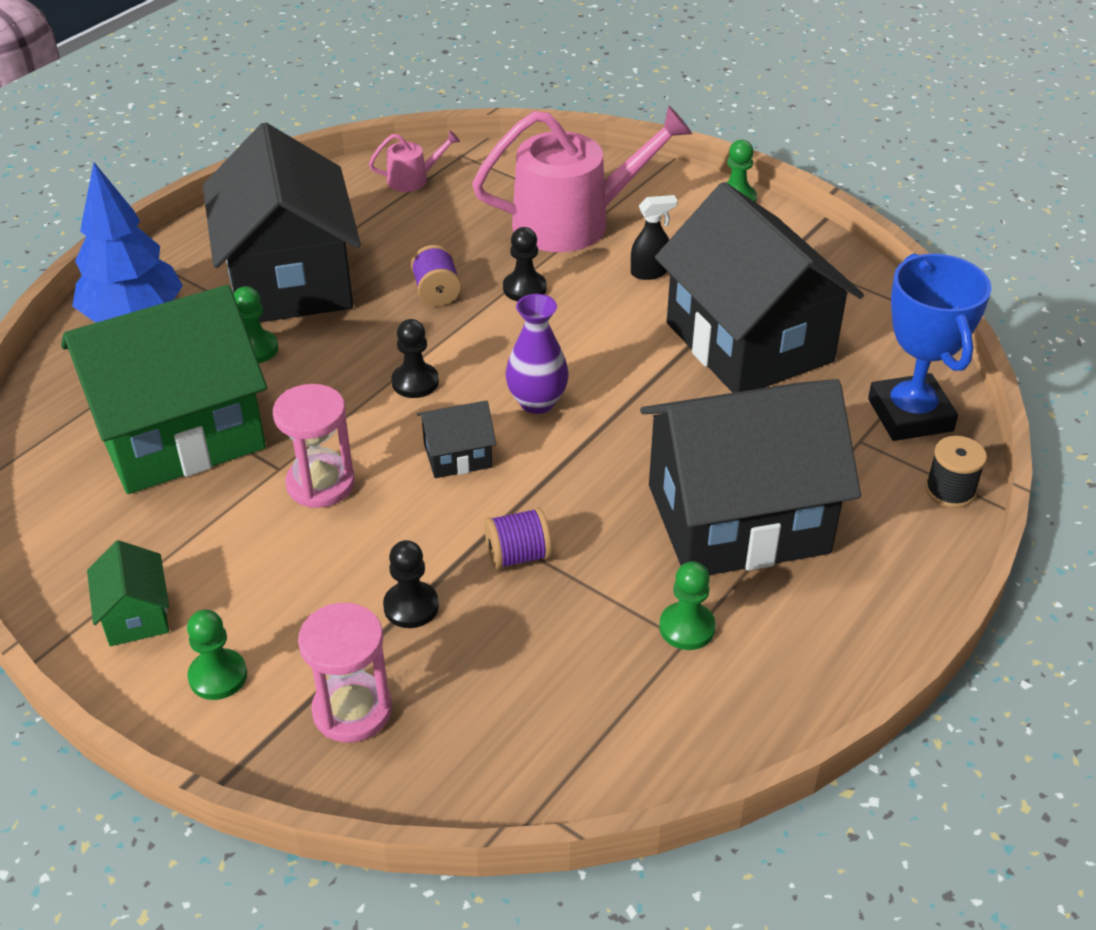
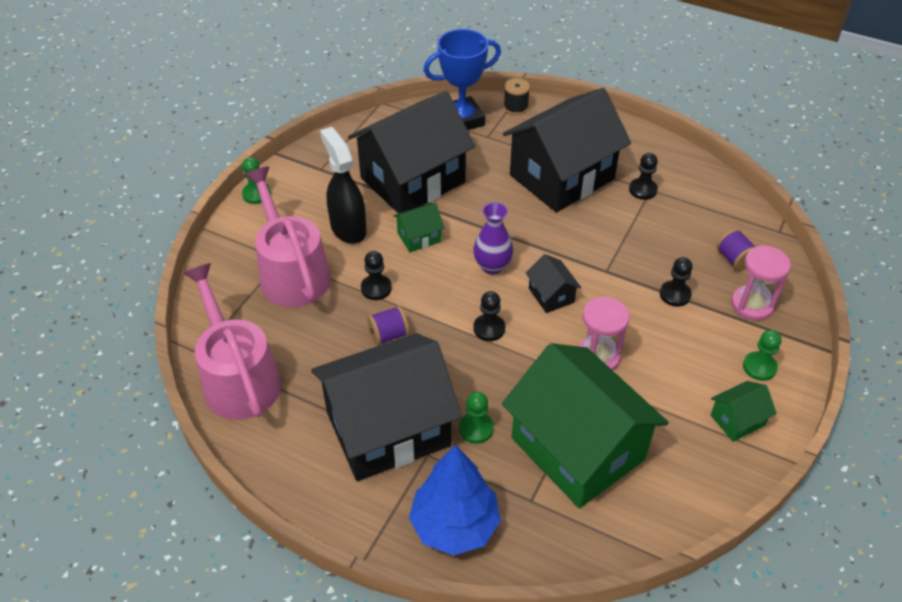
camera: 100 degrees left, 5 degrees up
pink watering can [369,130,460,192] -> pink watering can [183,263,281,420], size x2.28
purple spool [484,507,552,570] -> purple spool moved to [716,229,755,271]
black spray bottle [631,195,678,280] -> black spray bottle [320,127,367,244], size x1.89
black house [640,379,861,575] -> black house turned 75 degrees clockwise [503,88,631,213]
green pawn [659,561,716,650] -> black pawn [629,153,658,200]
none -> green house [393,203,444,252]

